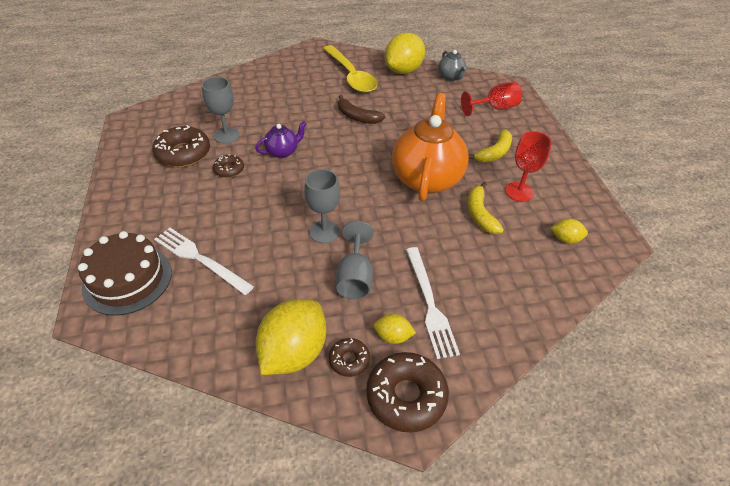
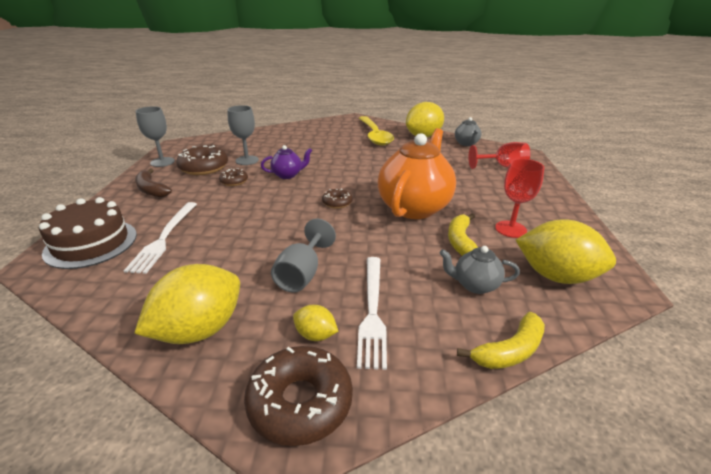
camera: 15 degrees right, 15 degrees down
white fork [154,228,254,295] -> white fork turned 135 degrees counterclockwise [124,202,197,274]
grey goblet [304,169,340,243] -> grey goblet moved to [136,106,175,167]
brown donut [329,338,370,377] -> brown donut moved to [322,188,352,209]
brown banana [338,95,385,124] -> brown banana moved to [135,169,172,198]
yellow banana [468,130,512,162] -> yellow banana moved to [457,312,545,369]
yellow lemon [551,218,588,244] -> yellow lemon [516,219,616,284], size x2.11
none -> grey teapot [439,246,520,294]

